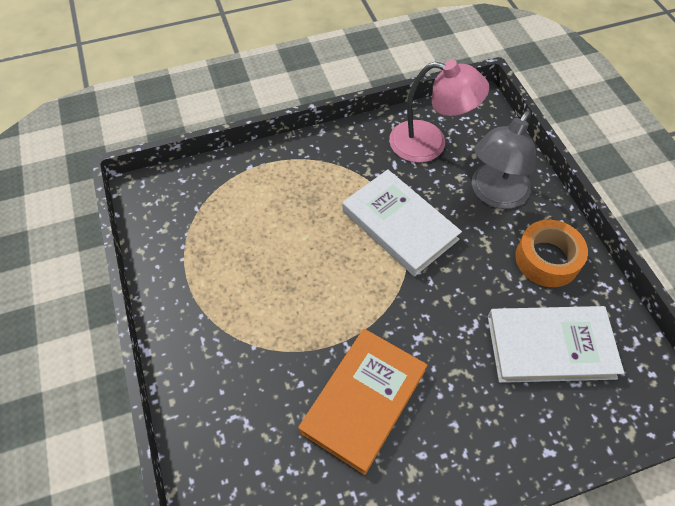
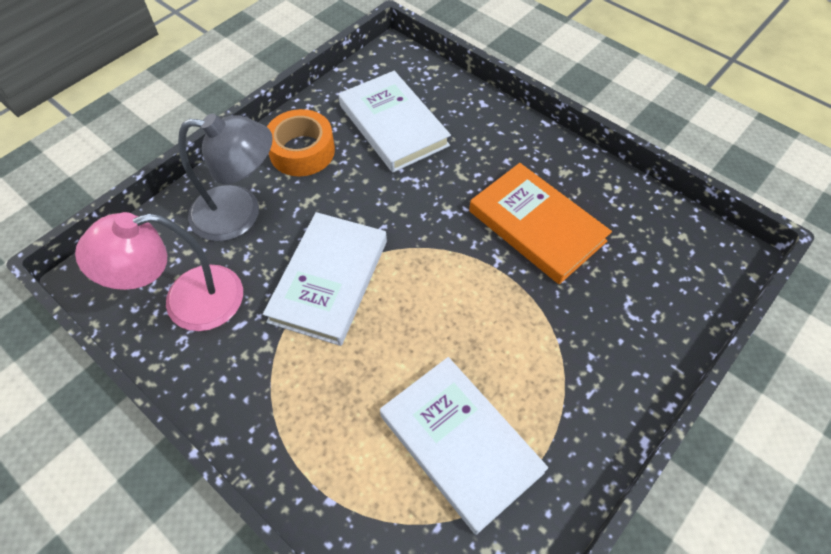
camera: 120 degrees left, 0 degrees up
orange book [298,329,427,475] -> orange book turned 45 degrees clockwise [469,163,612,284]
pink lamp [389,60,489,163] -> pink lamp turned 90 degrees counterclockwise [75,212,243,331]
none -> white book [380,357,548,535]

